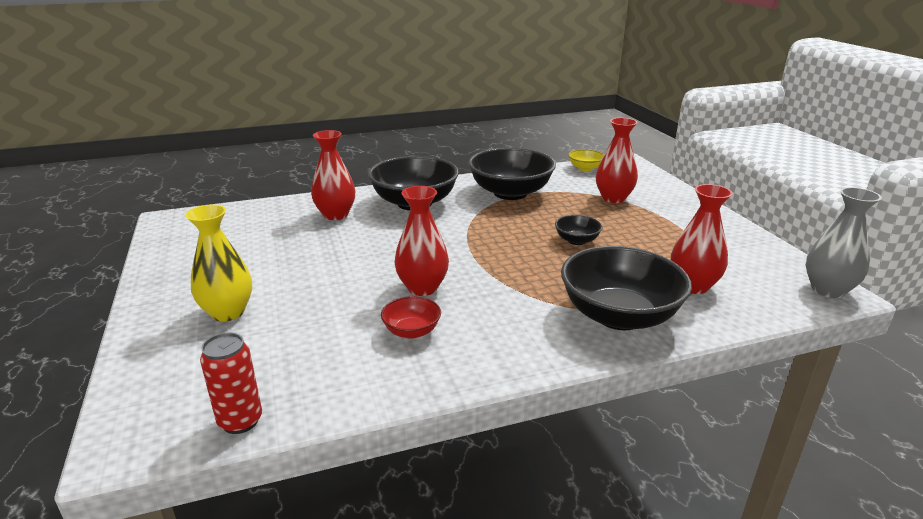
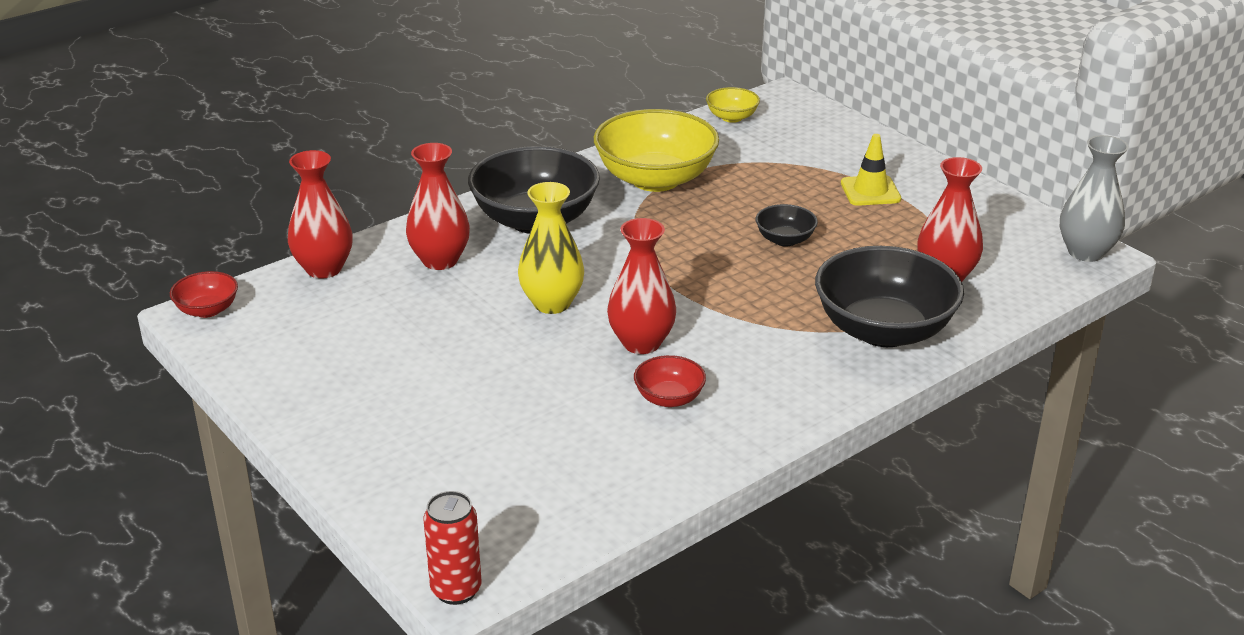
camera: 20 degrees left, 5 degrees up
yellow vase [185,205,252,322] -> yellow vase moved to [518,182,584,314]
red can [200,333,262,434] -> red can moved to [424,491,482,605]
black bowl [468,148,556,200] -> yellow bowl [594,109,719,192]
red vase [596,118,638,203] -> red vase moved to [288,150,353,279]
none -> red bowl [170,271,238,318]
none -> yellow traffic cone [841,134,901,206]

